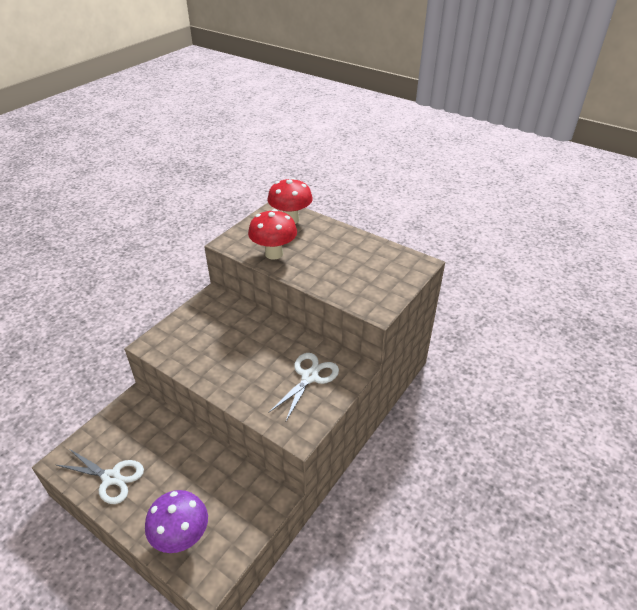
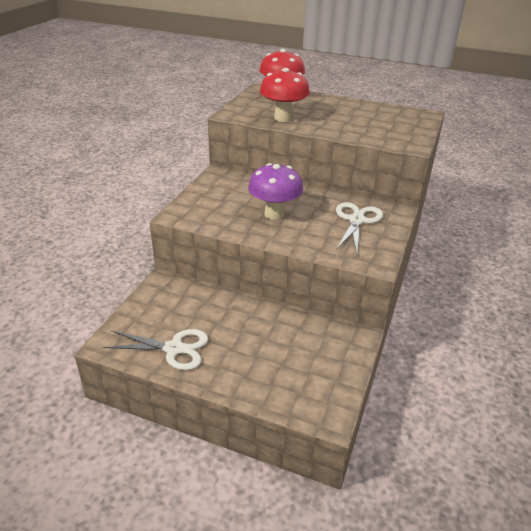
camera: 15 degrees left, 5 degrees down
purple mushroom [145,490,208,553] -> purple mushroom moved to [248,163,303,220]

